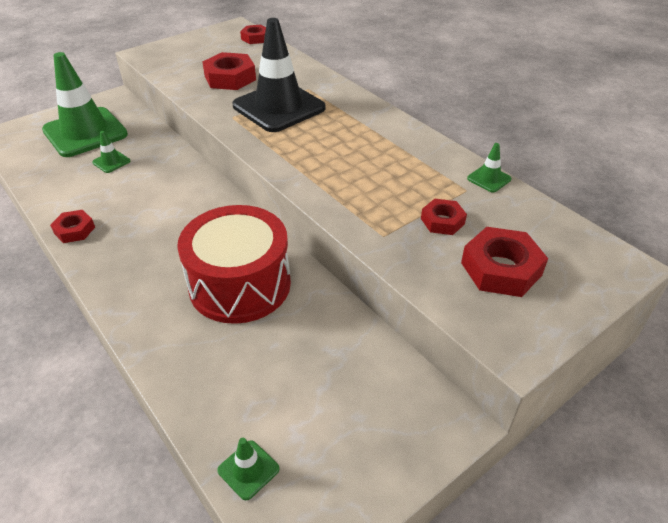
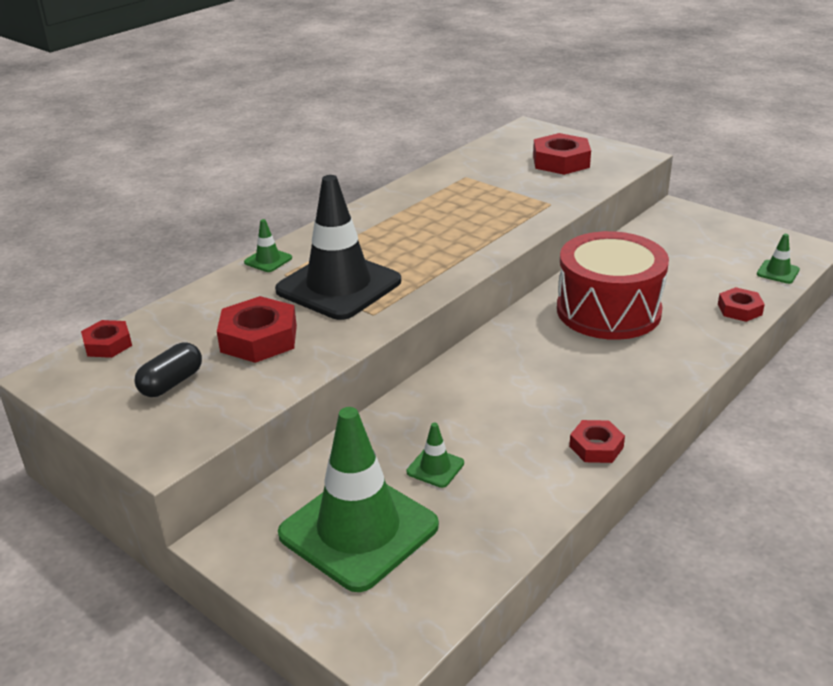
camera: 100 degrees left, 10 degrees down
red nut [421,199,467,235] -> red nut moved to [718,287,765,322]
green traffic cone [467,143,511,193] -> green traffic cone moved to [244,219,292,272]
none -> black capsule [135,342,202,397]

